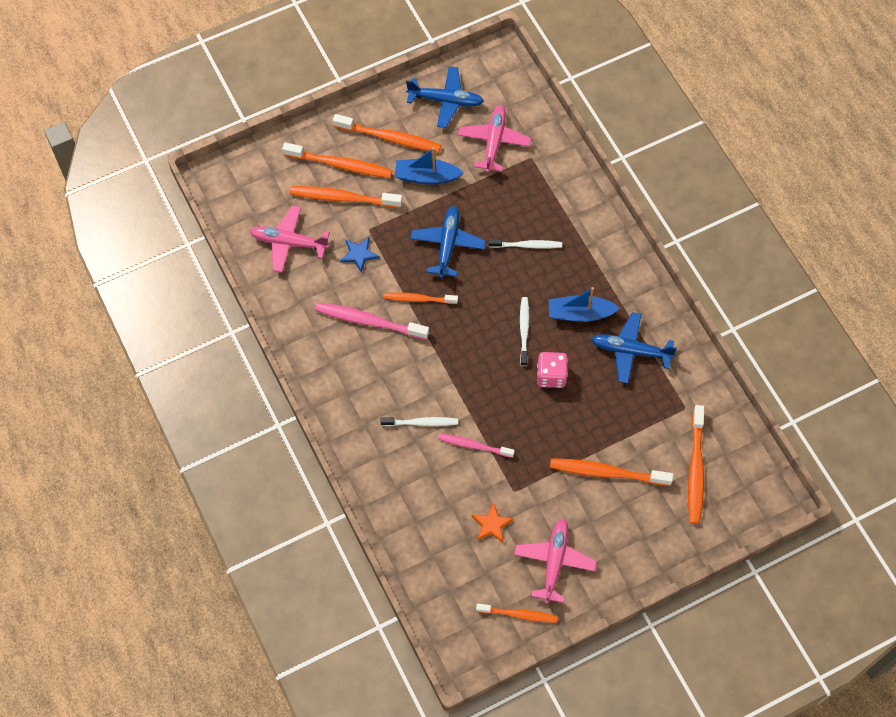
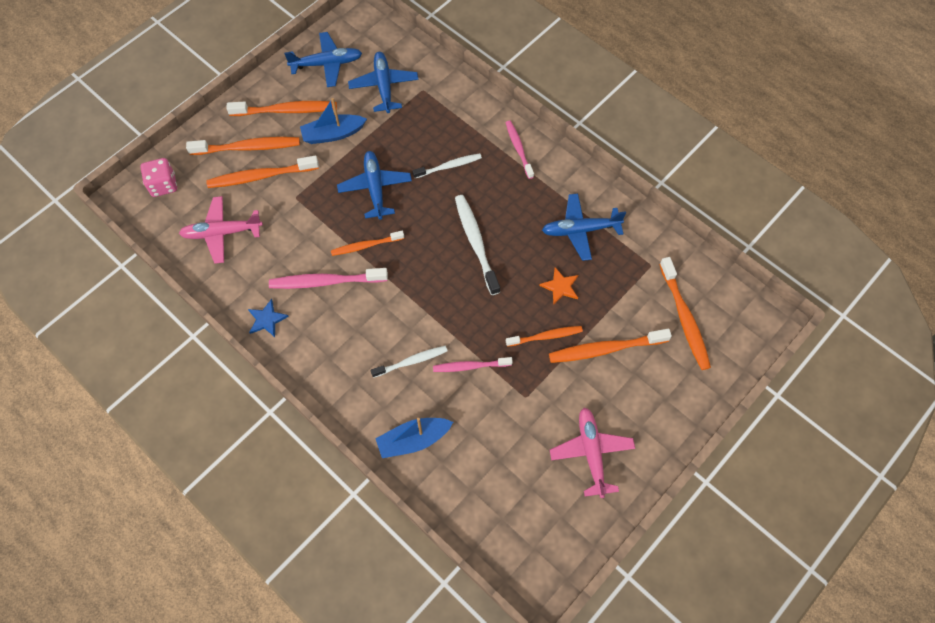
camera: 20 degrees left, 0 degrees up
blue star [340,237,379,272] -> blue star moved to [248,299,289,337]
pink plane [458,105,531,173] -> blue plane [348,52,419,113]
orange star [471,503,514,543] -> orange star moved to [539,267,578,305]
orange toothbrush [476,604,558,623] -> orange toothbrush moved to [506,326,583,347]
white toothbrush [520,297,529,366] -> white toothbrush [455,195,500,295], size x1.56
pink dice [537,352,568,388] -> pink dice moved to [140,158,177,197]
blue boat [549,287,620,322] -> blue boat moved to [375,418,453,458]
none -> pink toothbrush [505,121,534,179]

